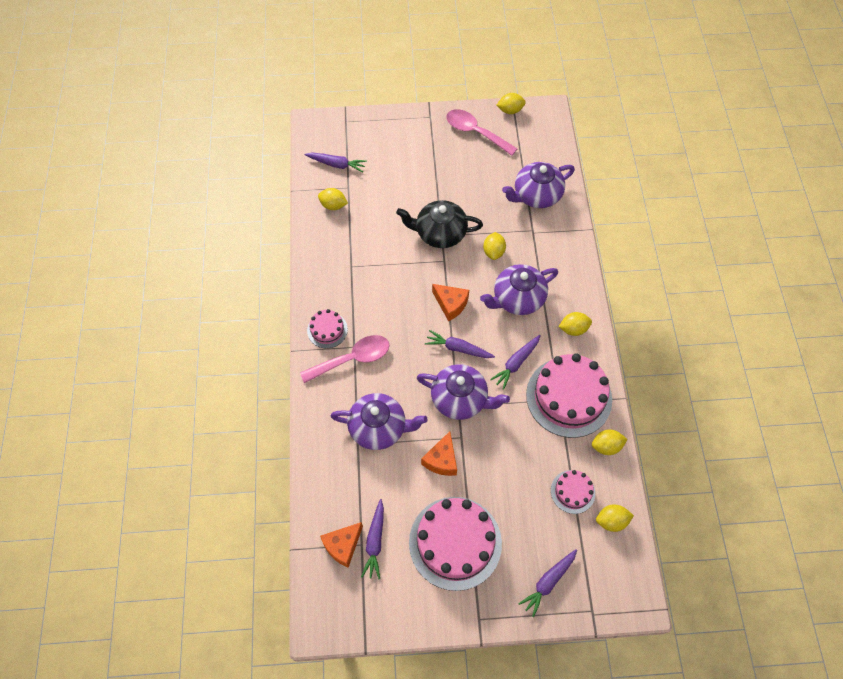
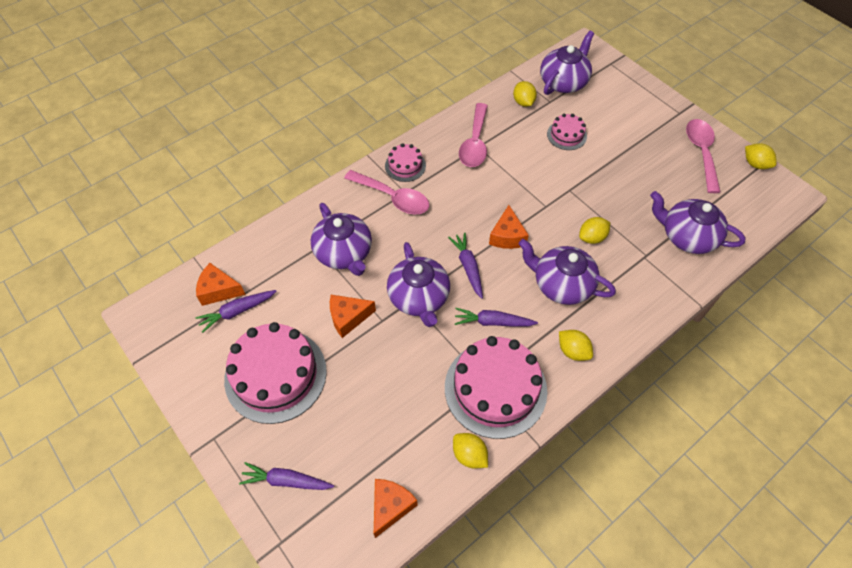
camera: 55 degrees right, 5 degrees down
purple carrot [305,153,367,172] -> purple teapot [540,31,594,95]
black teapot [396,200,483,248] -> none
pink cake [551,470,595,514] -> pink cake moved to [547,114,587,150]
yellow lemon [596,504,634,532] -> orange cheese [374,479,418,538]
none -> pink spoon [459,103,488,167]

